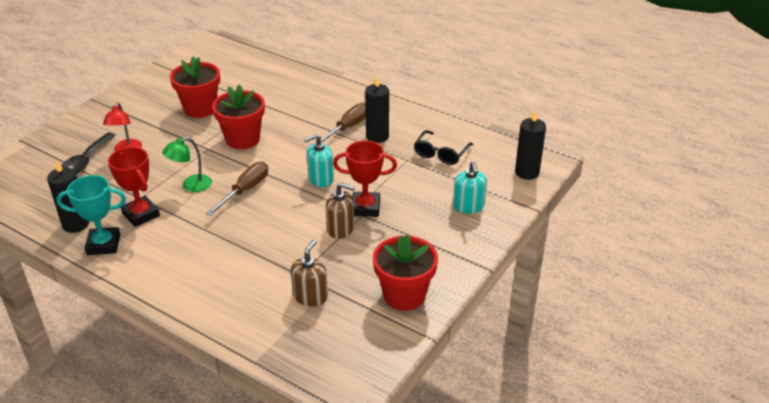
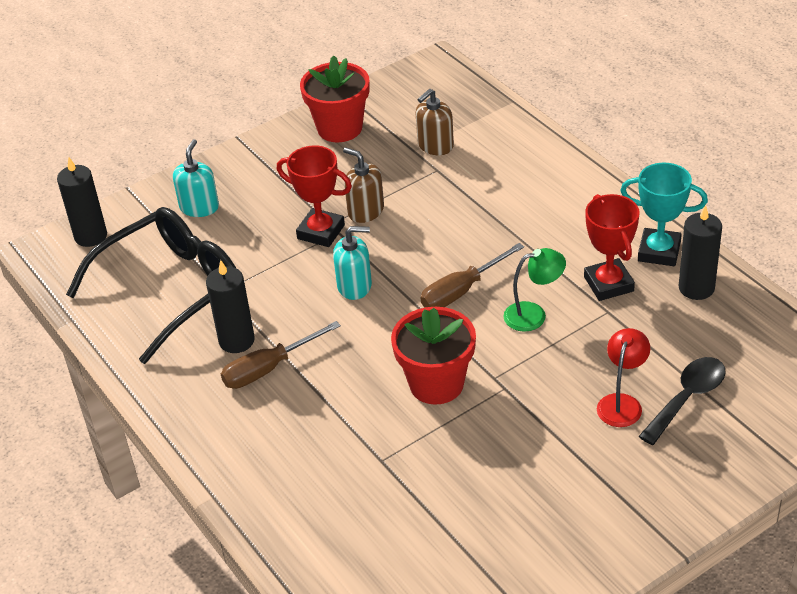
camera: 155 degrees left, 5 degrees up
red flower pot [170,56,220,118] -> none
black glasses [414,130,473,165] -> black glasses [66,207,236,364], size x1.98

